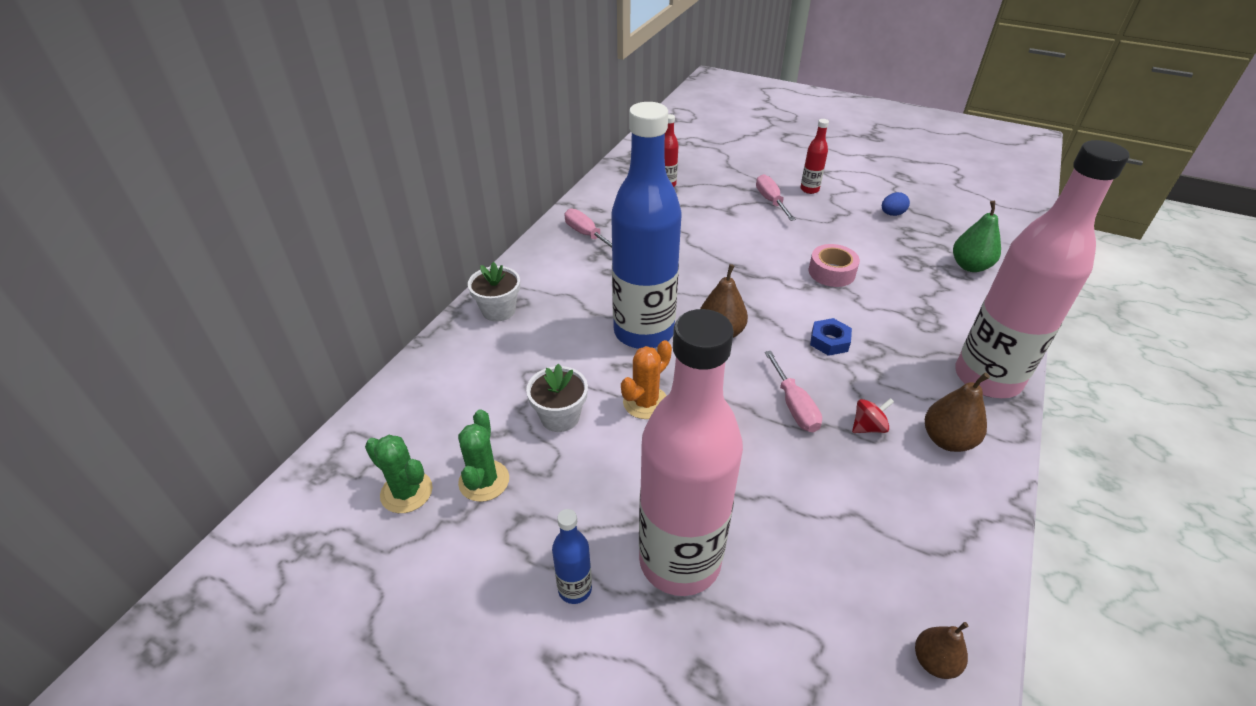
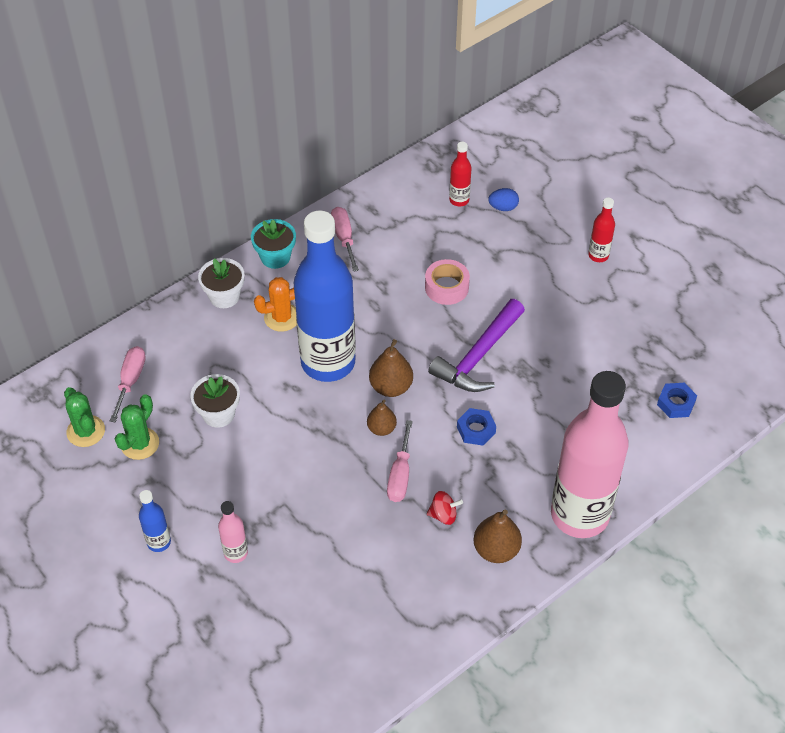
camera: 25 degrees right, 10 degrees up
orange cactus [621,340,672,419] -> orange cactus moved to [254,277,297,332]
pink bottle [639,309,743,596] -> pink bottle [218,501,248,563], size x0.40
pink screwdriver [756,174,796,221] -> pink screwdriver moved to [110,346,146,422]
pink tape [809,244,860,287] -> pink tape moved to [425,259,470,305]
blue egg [882,192,910,216] -> blue egg moved to [488,188,519,211]
brown pear [915,622,968,679] -> brown pear moved to [367,400,397,436]
green pear [953,201,1001,272] -> blue nut [657,383,697,418]
none -> turquoise flower pot [251,219,296,269]
none -> purple hammer [428,299,525,392]

